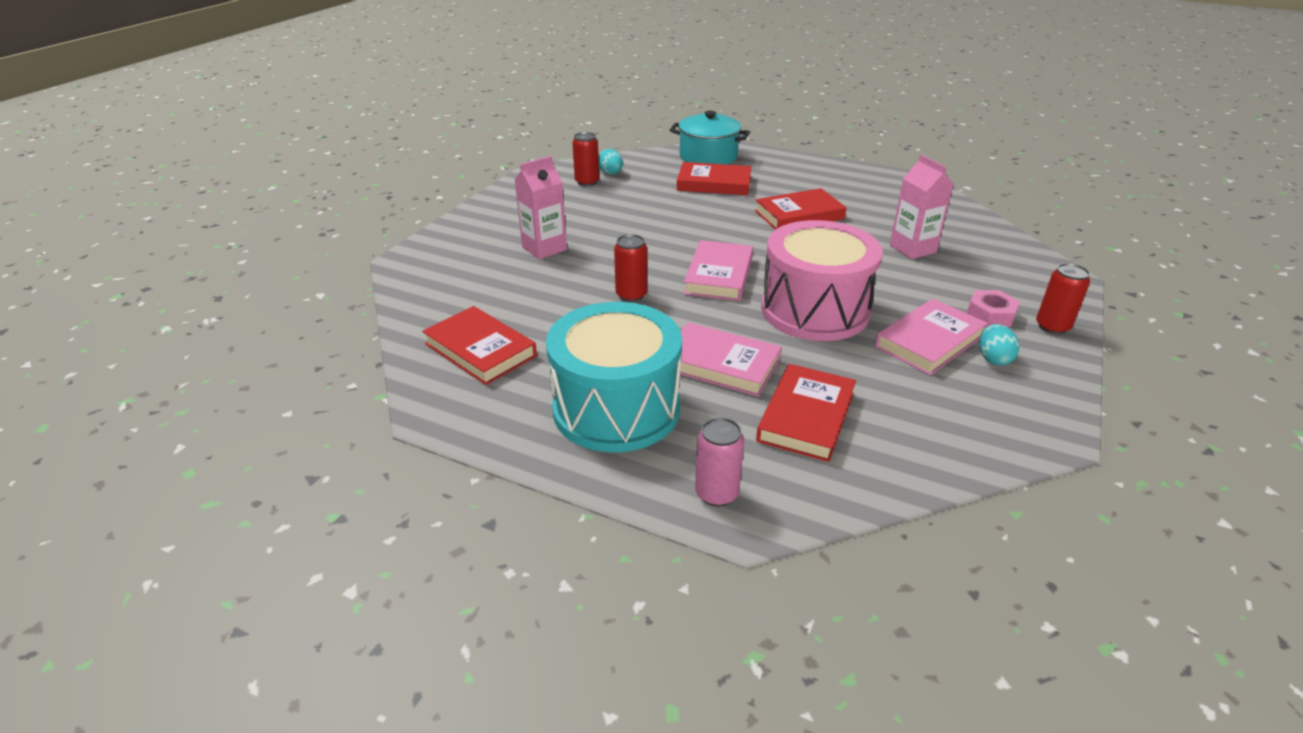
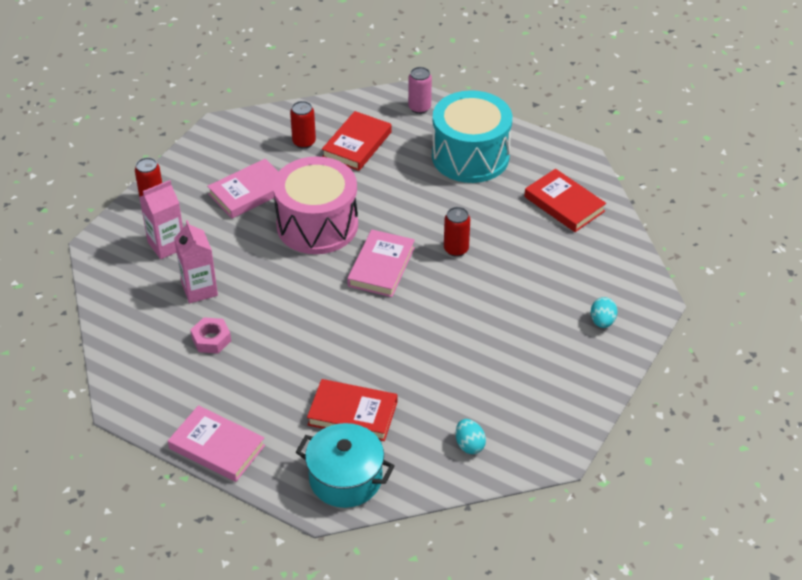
camera: 175 degrees left, 10 degrees up
pink carton [515,156,567,260] -> pink carton moved to [139,180,183,259]
red can [572,132,599,186] -> red can moved to [290,101,316,149]
pink book [680,323,781,397] -> pink book moved to [168,405,265,482]
red book [755,188,847,230] -> none
pink nut [967,290,1020,327] -> pink nut moved to [191,317,231,354]
turquoise egg [979,324,1019,365] -> turquoise egg moved to [591,297,617,328]

